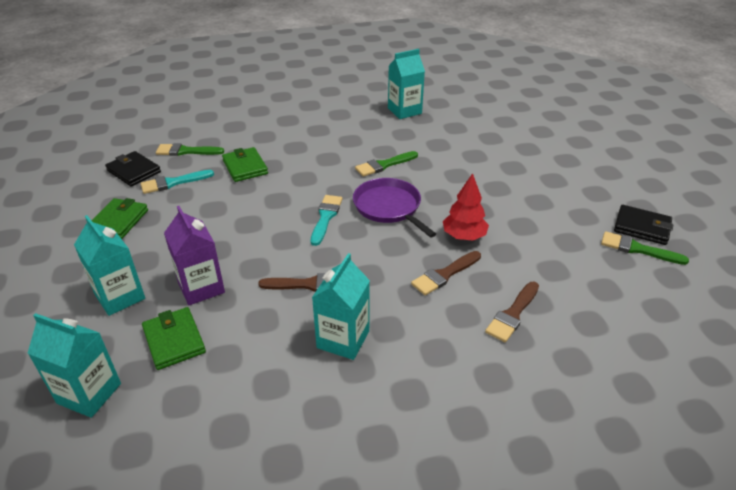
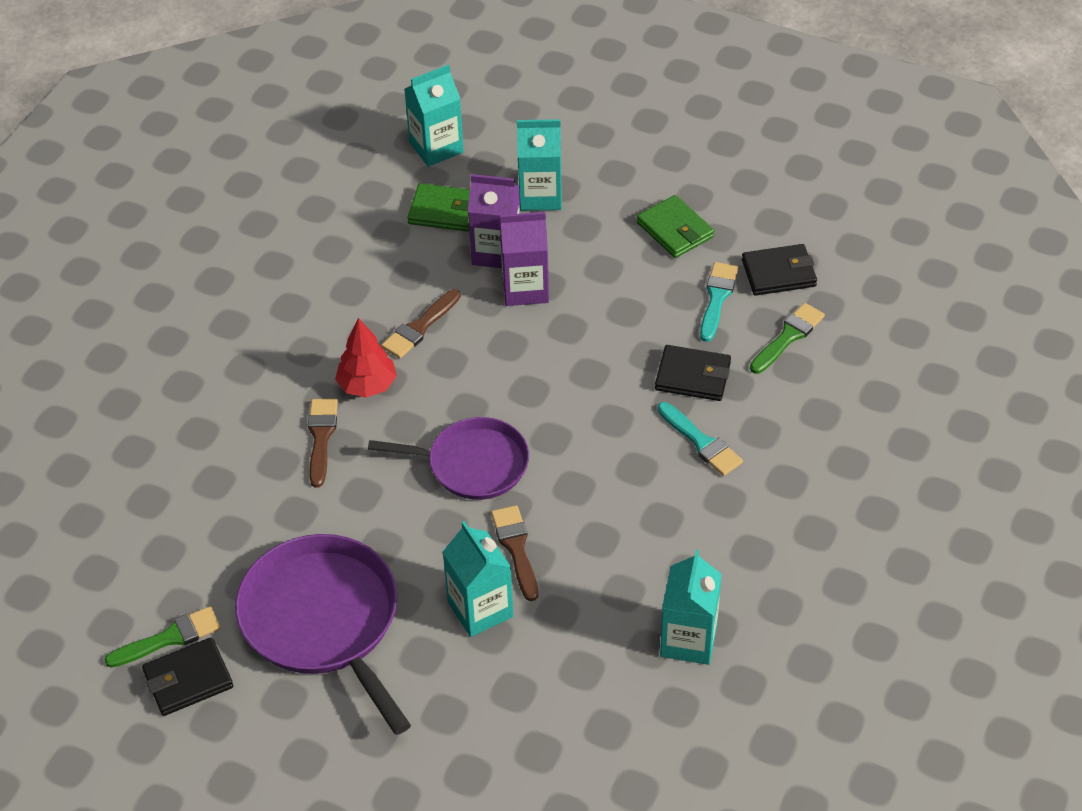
camera: 130 degrees right, 10 degrees up
green wallet [222,147,268,182] -> black wallet [655,345,731,401]
turquoise brush [311,195,343,246] -> turquoise brush moved to [658,402,743,476]
turquoise carton [312,253,370,360] -> turquoise carton moved to [443,521,513,637]
green brush [355,151,418,177] -> none
red tree [443,173,489,241] -> red tree moved to [335,318,397,398]
brown brush [485,282,539,342] -> brown brush moved to [491,505,538,601]
none -> purple pan [235,534,411,735]
none -> purple carton [500,212,549,306]

